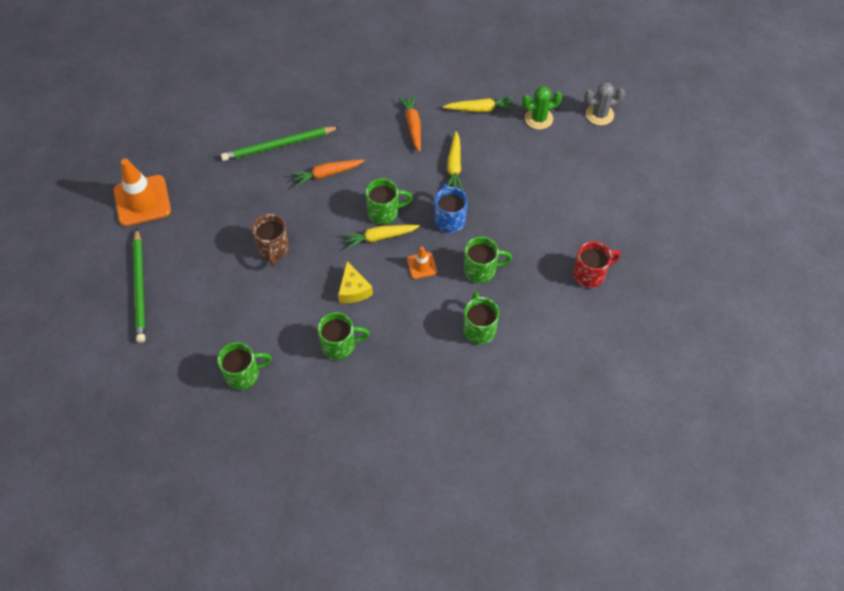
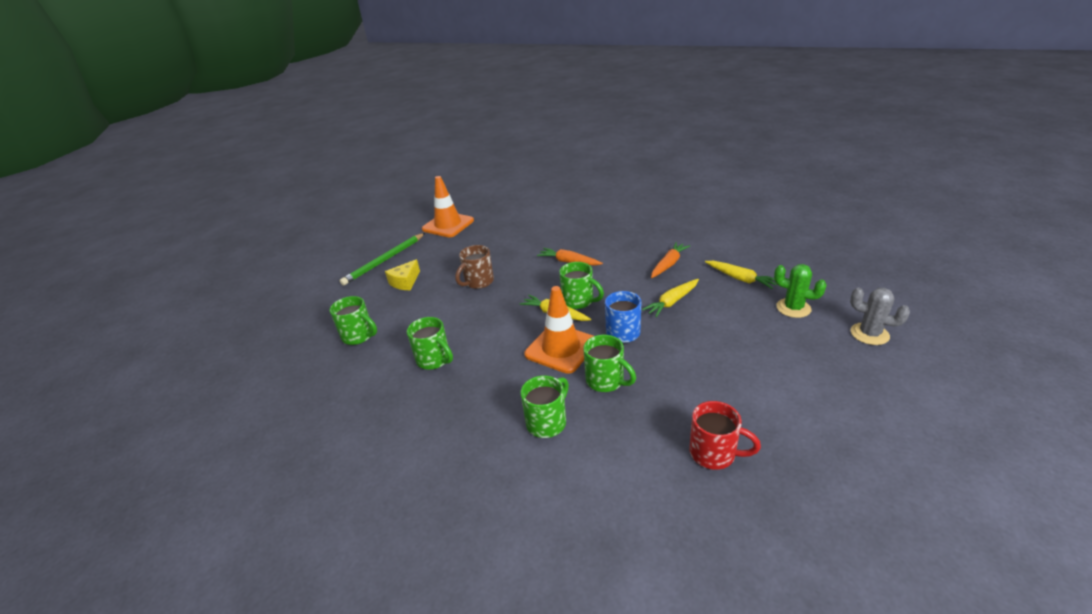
camera: 50 degrees right, 25 degrees down
green pencil [221,127,340,161] -> none
yellow cheese [338,261,373,303] -> yellow cheese moved to [385,259,420,290]
orange traffic cone [407,247,437,279] -> orange traffic cone [524,286,593,374], size x2.02

